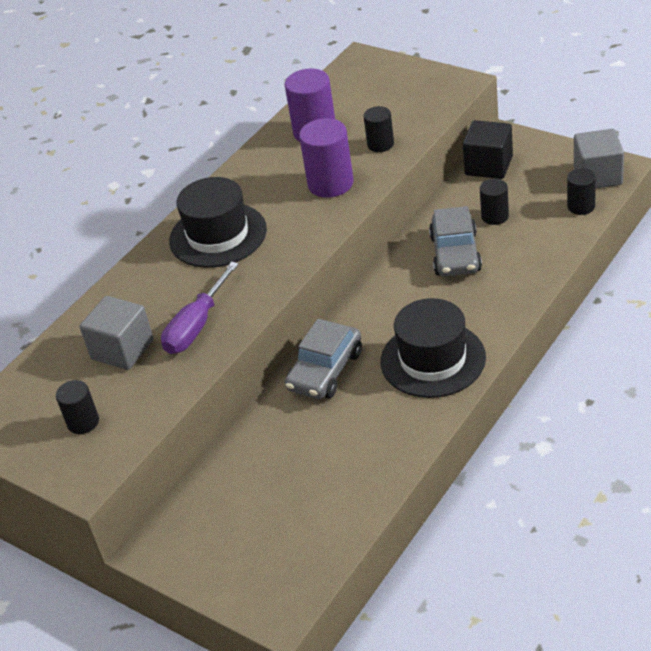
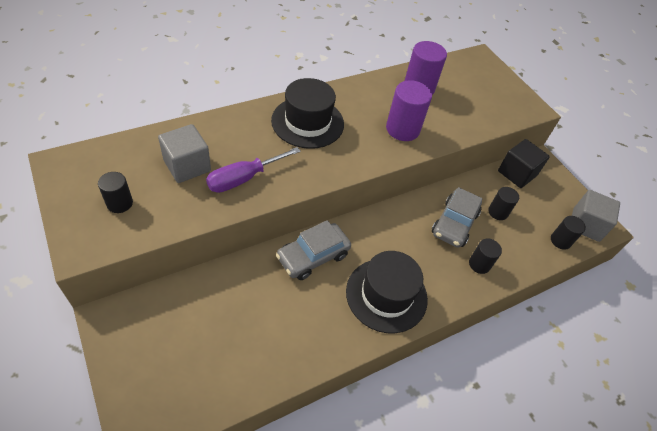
camera: 15 degrees right, 10 degrees up
black cylinder [364,106,394,152] -> black cylinder moved to [469,239,502,274]

